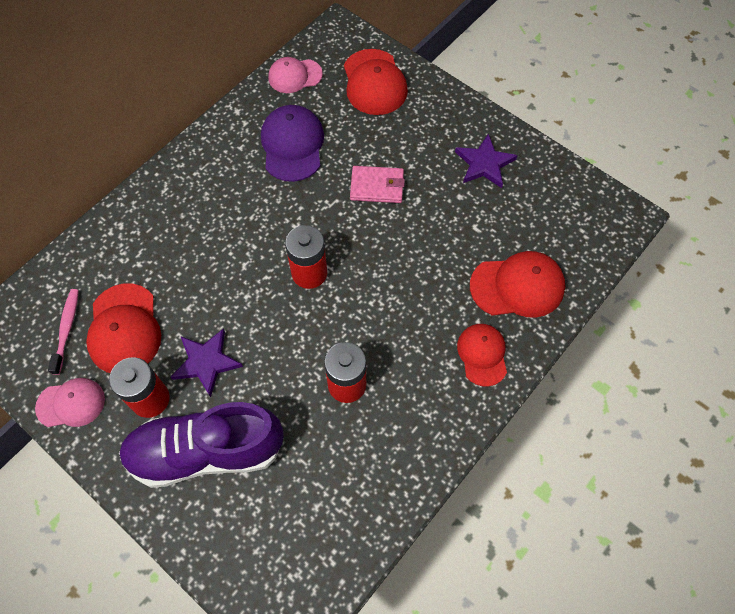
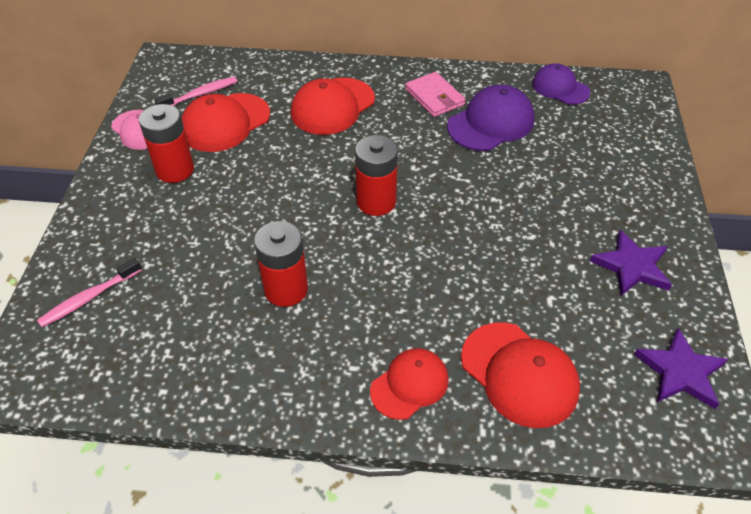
camera: 55 degrees right, 15 degrees down
purple shoe [119,402,284,488] -> none
purple star [171,328,243,397] -> purple star moved to [634,328,728,409]
pink cap [268,57,323,93] -> purple cap [532,63,590,105]
red cap [344,49,408,115] -> red cap moved to [291,78,375,135]
pink wallet [350,166,405,203] -> pink wallet moved to [405,72,466,117]
none -> pink toothbrush [37,258,142,327]

